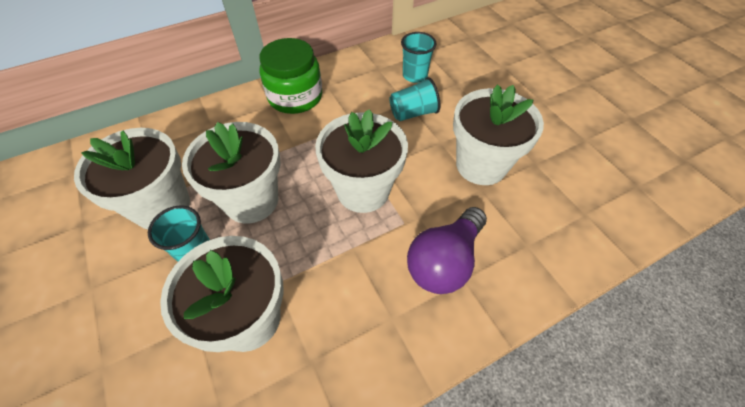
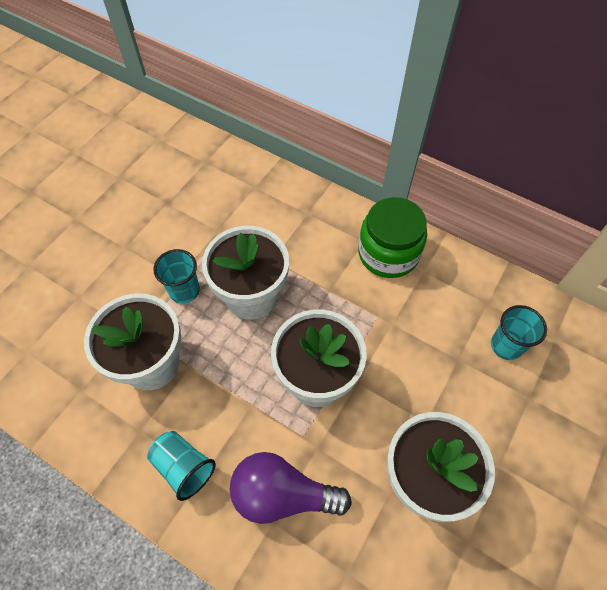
camera: 60 degrees right, 5 degrees up
white flower pot [74,128,190,230] -> none
turquoise cup [389,77,440,121] -> turquoise cup moved to [147,431,216,501]

